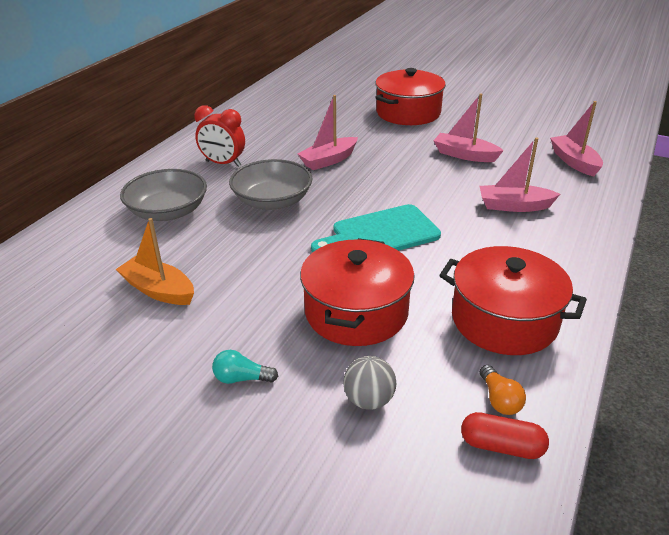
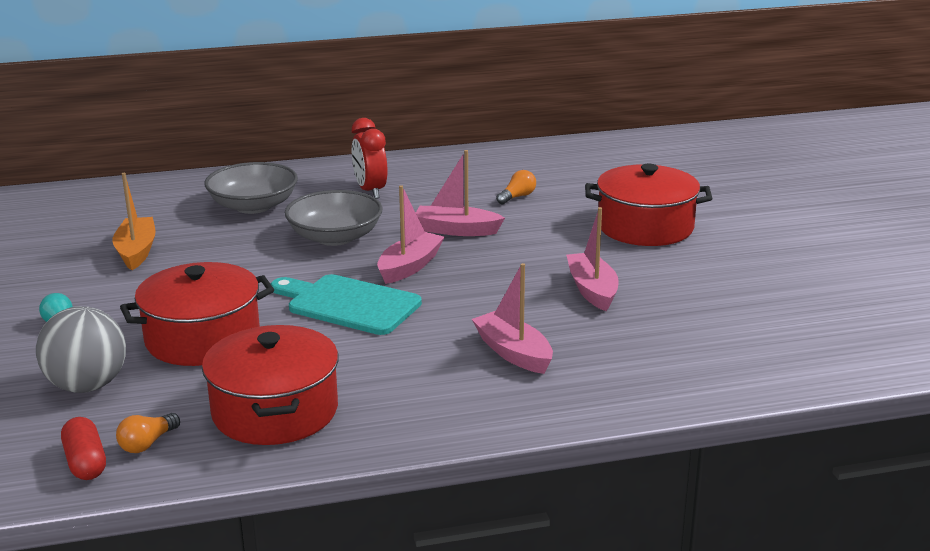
camera: 50 degrees right, 10 degrees down
grey ball [343,356,396,410] -> grey ball [36,306,126,393], size x1.63
pink boat [550,101,603,177] -> pink boat moved to [377,185,444,284]
none -> orange light bulb [496,170,536,204]

